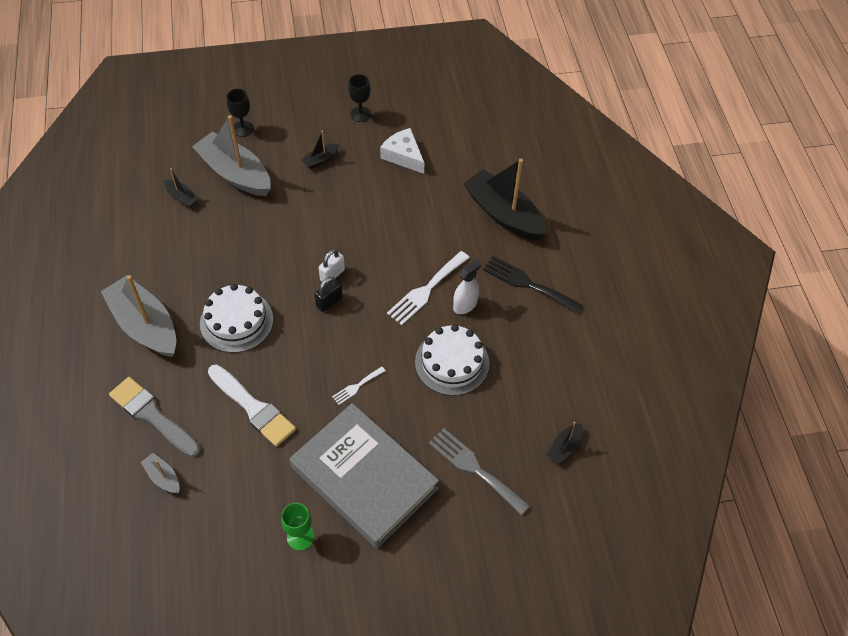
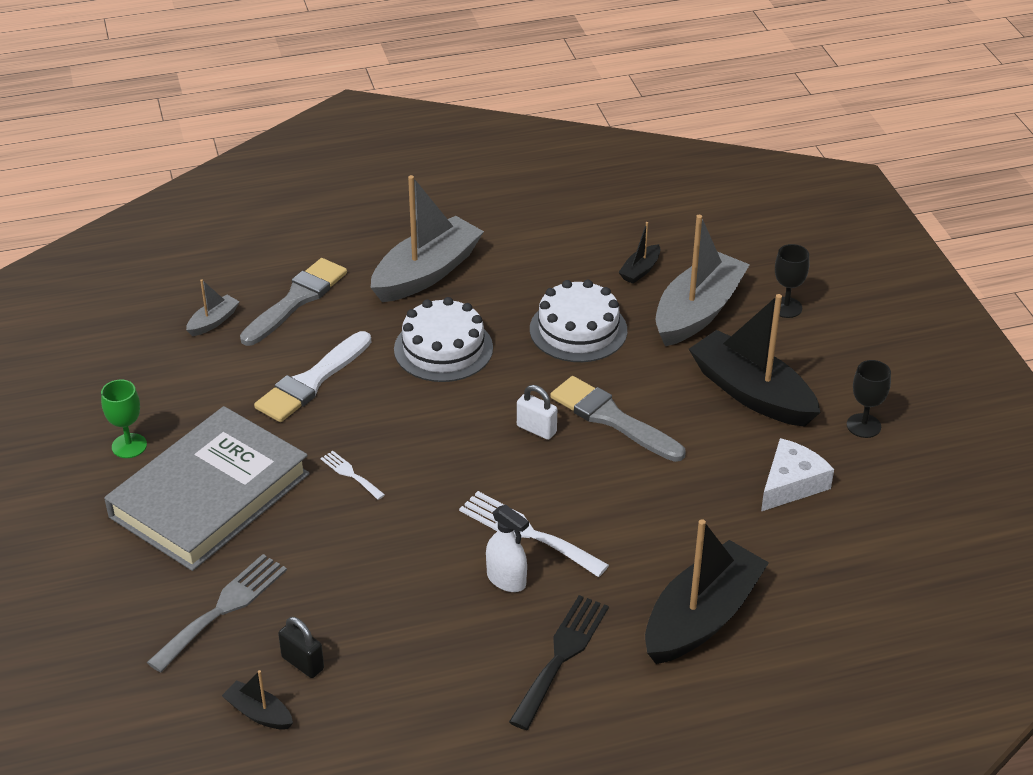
camera: 85 degrees right, 15 degrees down
black boat [301,130,340,169] -> black boat [689,294,821,427], size x2.24
black padlock [314,277,343,312] -> black padlock moved to [278,617,324,678]
white cake [415,324,489,396] -> white cake moved to [530,280,627,362]
none -> grey brush [550,376,686,462]

